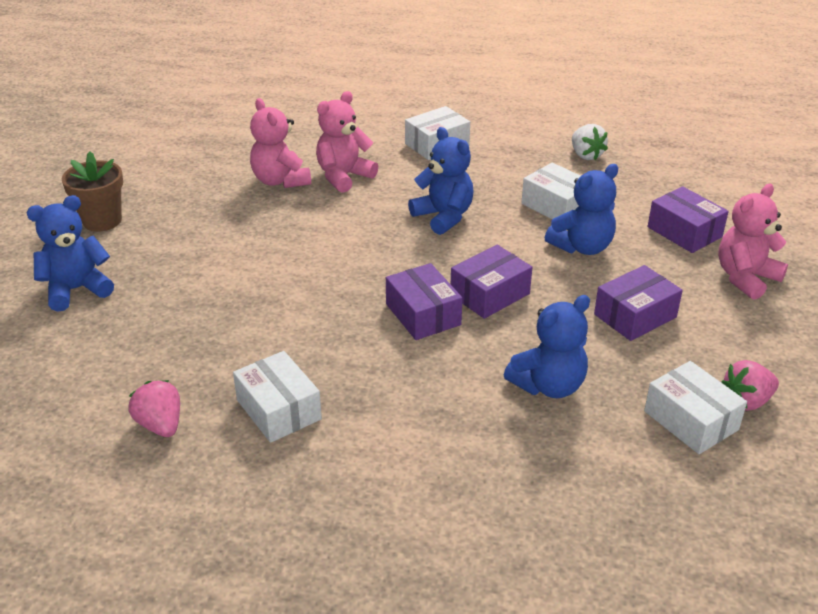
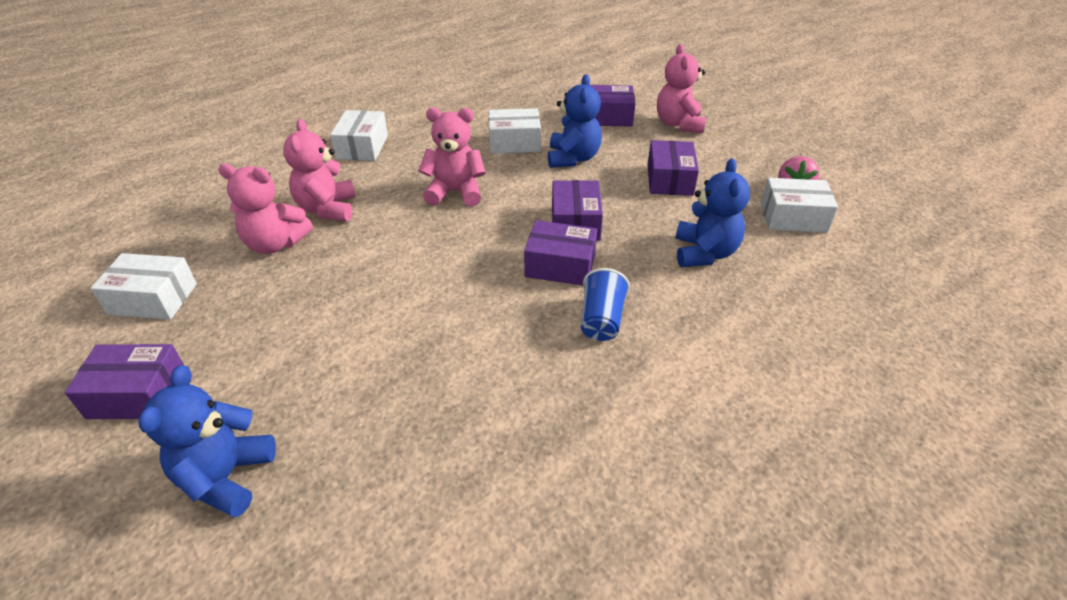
camera: 50 degrees left, 5 degrees up
brown flower pot [62,151,123,232] -> purple box [65,344,184,419]
pink strawberry [128,380,180,437] -> none
white box [233,351,322,443] -> white box moved to [91,253,197,320]
blue teddy bear [408,127,473,235] -> pink teddy bear [418,107,486,207]
white strawberry [572,124,608,160] -> none
none -> blue cup [581,268,630,341]

